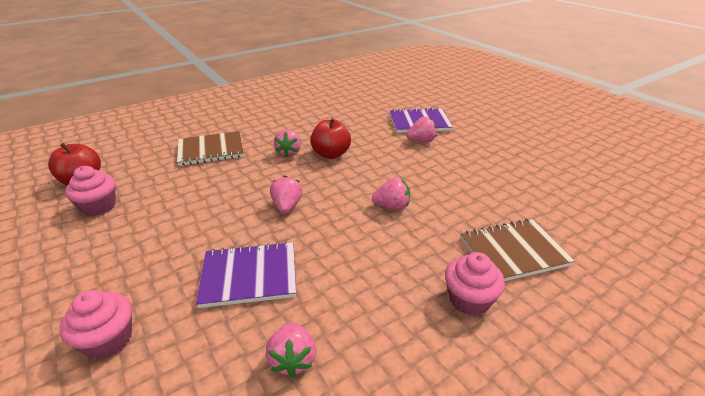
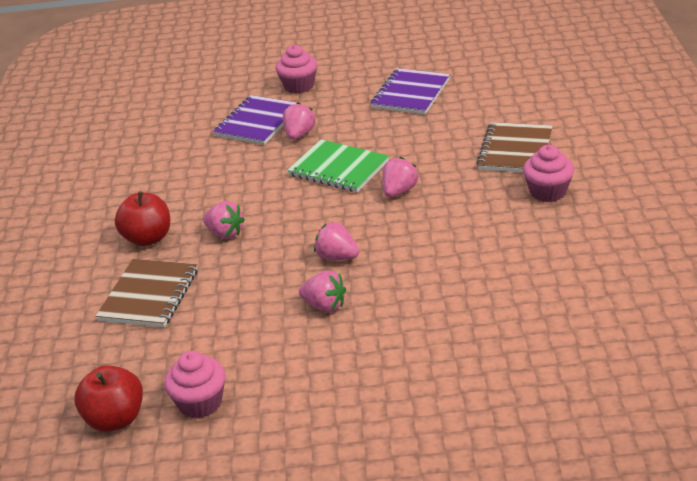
camera: 55 degrees left, 0 degrees up
pink cupcake [60,290,132,359] -> pink cupcake moved to [276,45,317,94]
purple notebook [196,242,296,308] -> purple notebook moved to [370,68,450,114]
pink strawberry [266,322,316,378] -> pink strawberry moved to [299,271,346,312]
red apple [310,118,351,159] -> red apple moved to [115,192,170,247]
none -> green notebook [287,139,389,192]

